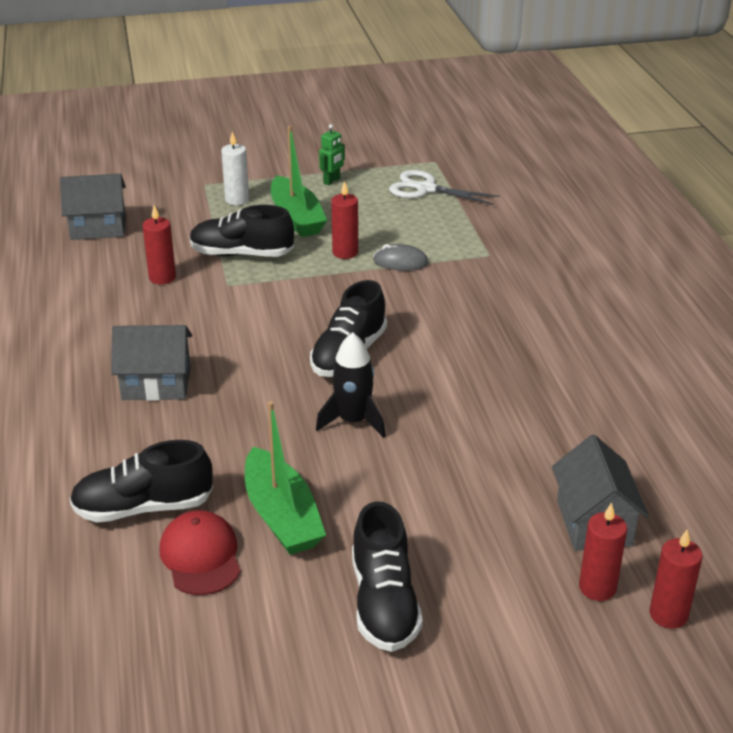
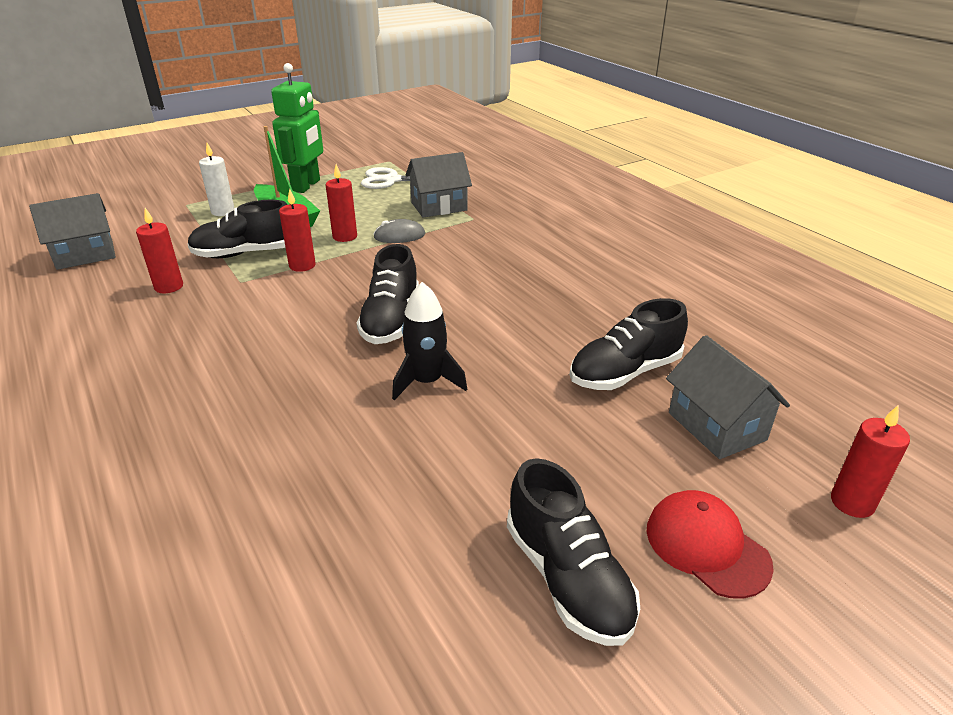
camera: 20 degrees left, 0 degrees up
black shoe [70,440,213,522] -> black shoe moved to [570,298,688,390]
grey house [111,325,192,401] -> grey house moved to [405,152,472,218]
red cap [159,510,241,595] -> red cap moved to [647,490,774,599]
green boat [245,401,326,555] -> none
green robot [319,124,345,185] -> green robot [271,63,323,193], size x2.10
red candle [579,502,627,601] -> red candle moved to [279,189,316,272]

